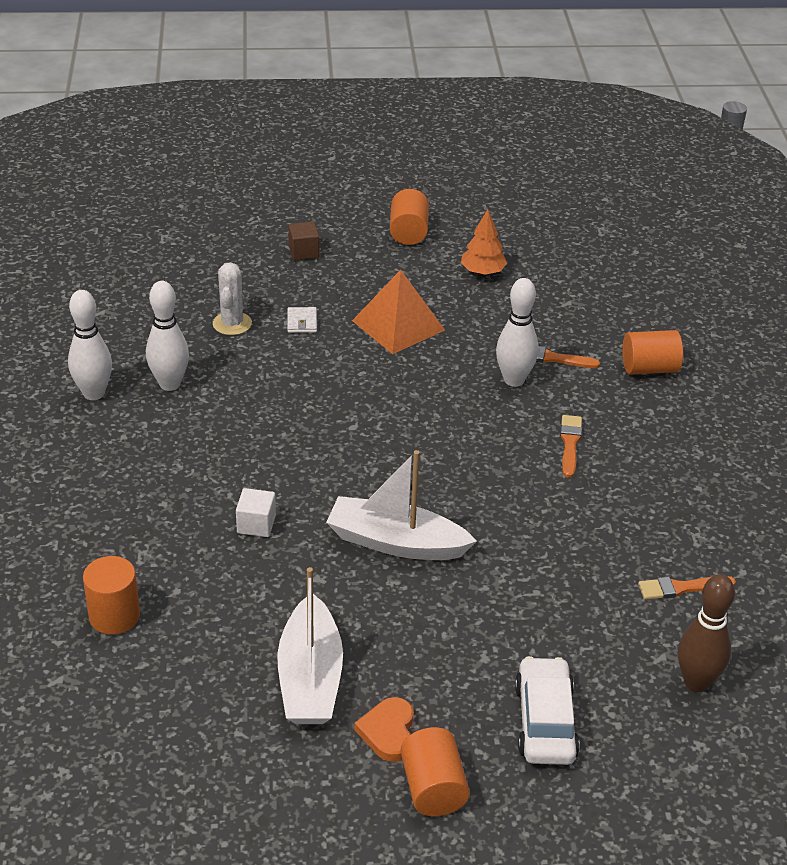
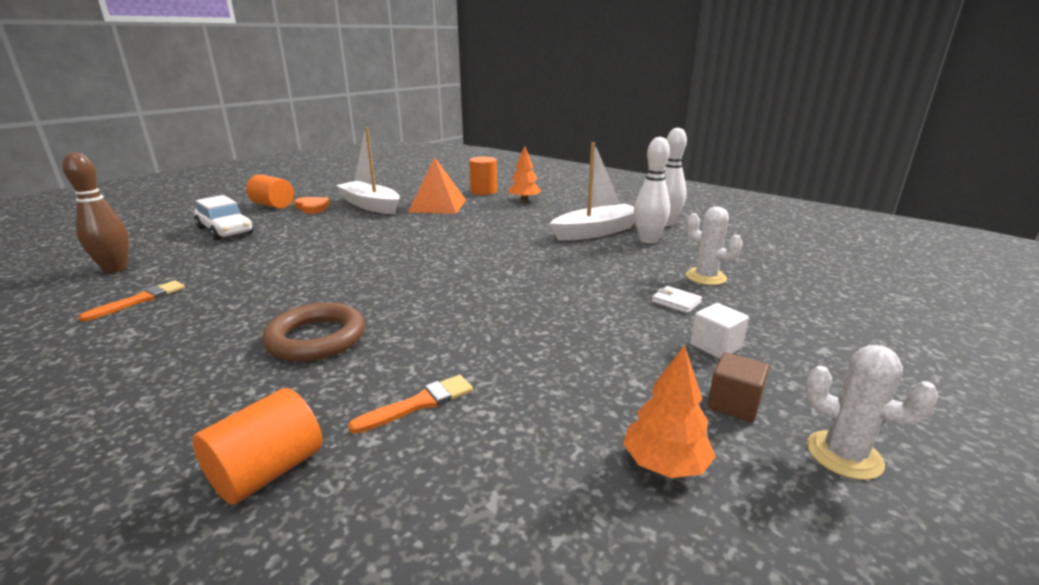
camera: 135 degrees right, 15 degrees down
white cube [236,488,276,537] -> white cube moved to [690,303,749,359]
brown cube [288,222,319,260] -> brown cube moved to [707,352,769,422]
white boat [326,450,477,560] -> white boat moved to [550,143,635,241]
orange pyramid [352,270,445,354] -> orange pyramid moved to [408,157,466,214]
orange cylinder [390,189,429,245] -> white cactus [805,345,938,480]
white bowling pin [496,278,538,387] -> none
orange brush [560,415,582,478] -> brown ring [262,302,365,362]
none -> orange tree [508,146,541,202]

